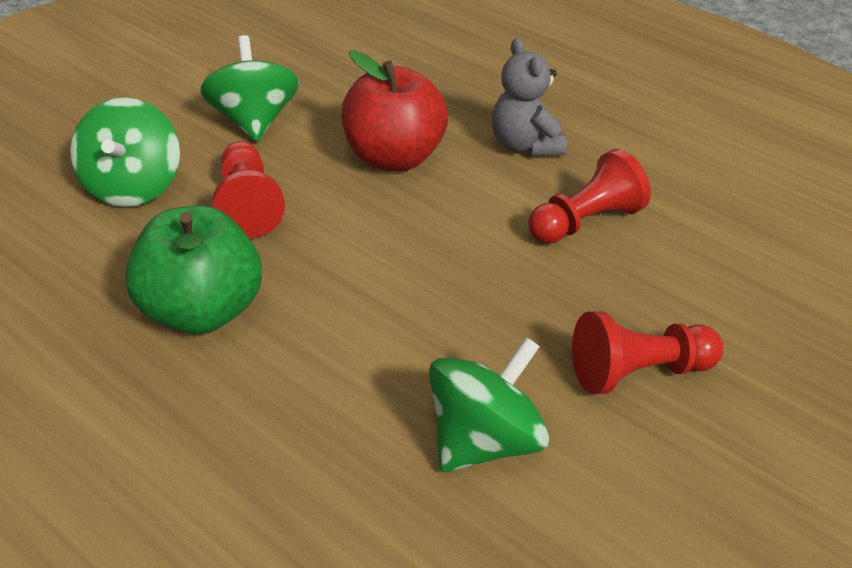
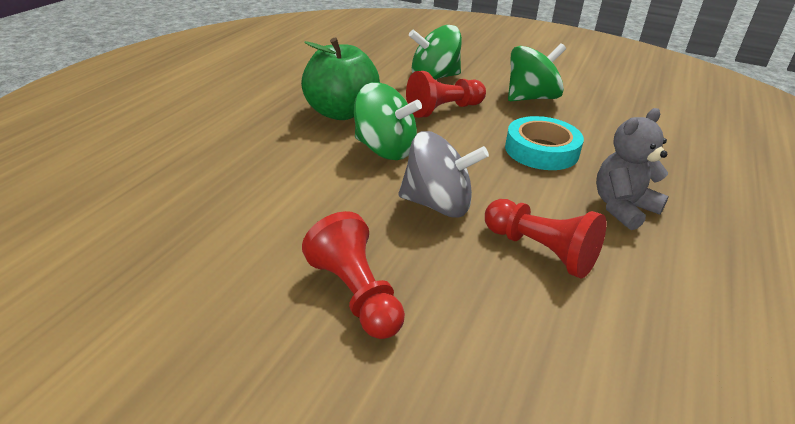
camera: 75 degrees right, 5 degrees down
red apple [342,50,448,171] -> turquoise tape [505,116,584,170]
green spinning top [429,337,549,472] -> green spinning top moved to [354,82,422,160]
none -> grey spinning top [398,131,489,218]

